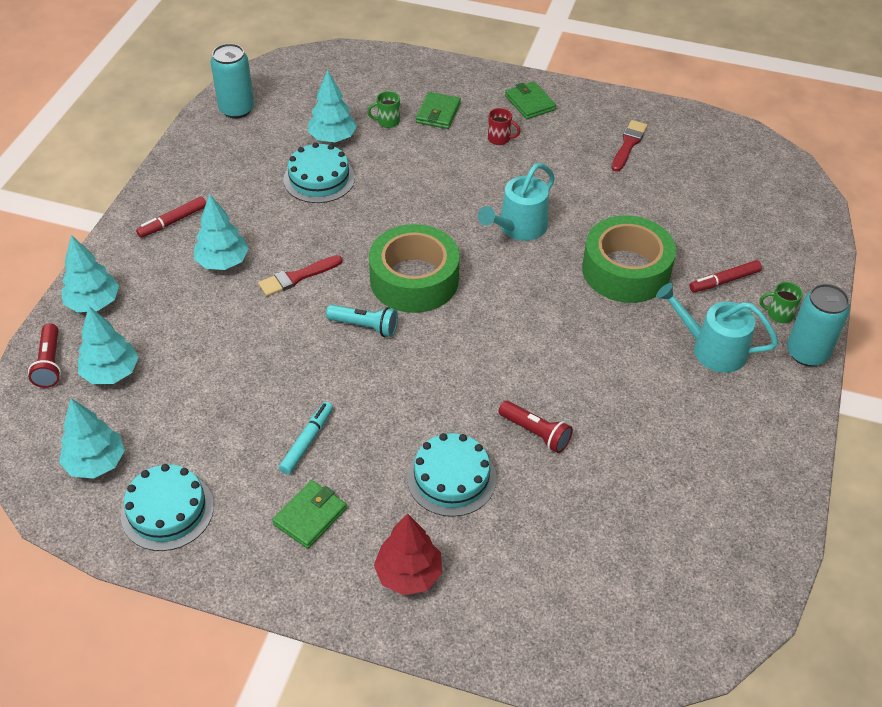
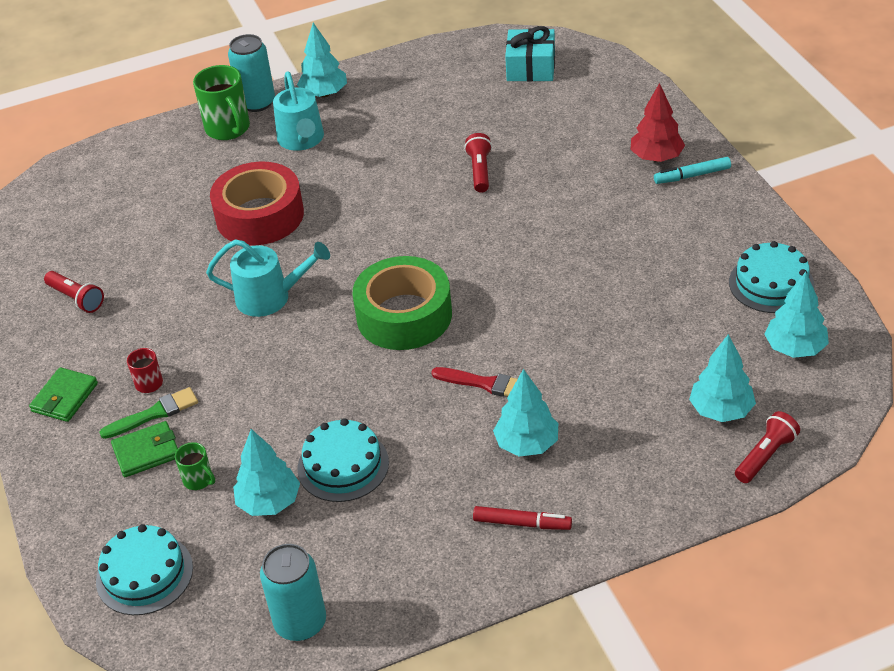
camera: 125 degrees left, 5 degrees down
turquoise tree [61,235,119,312] -> turquoise tree moved to [297,23,347,98]
green wallet [272,480,347,549] -> none
turquoise marker [279,402,333,475] -> turquoise marker moved to [654,157,731,184]
turquoise flashlight [326,305,398,337] -> none
turquoise cake [407,433,496,517] -> turquoise cake moved to [96,524,193,615]
green tape [582,215,676,303] -> red tape [210,162,304,246]
red brush [611,120,648,172] -> red flashlight [44,271,104,313]
red marker [690,260,762,292] -> none
green mug [759,282,803,323] -> green mug [193,65,250,140], size x1.94
none -> green brush [99,387,198,439]
none -> turquoise gift [505,26,555,82]

